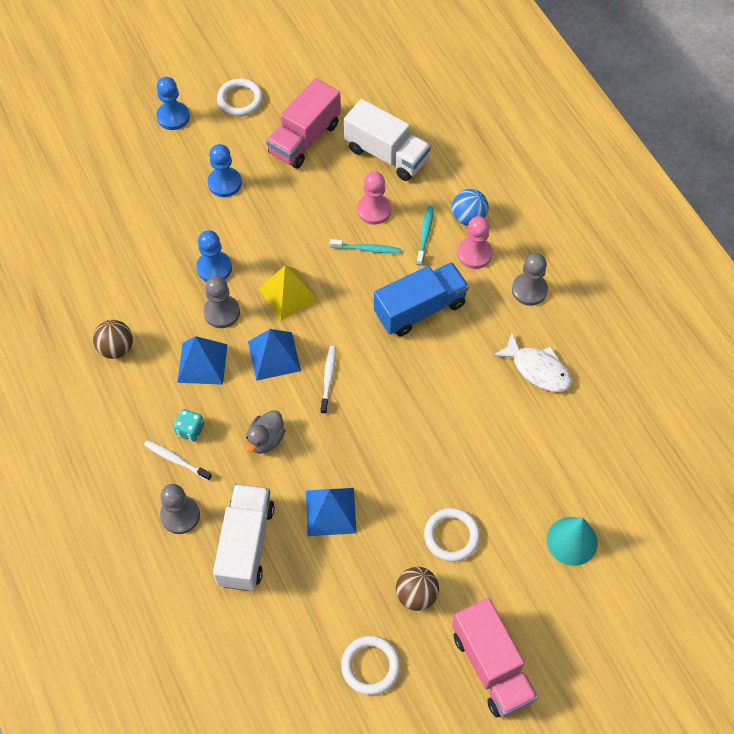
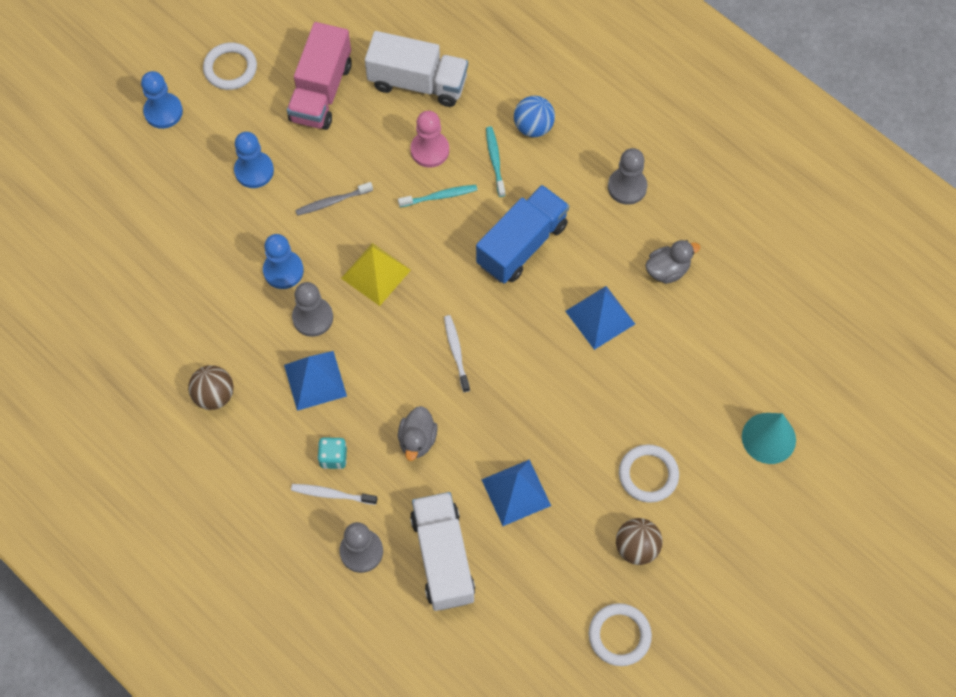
camera: 20 degrees left, 5 degrees up
blue pyramid [248,329,301,381] -> blue pyramid moved to [565,286,635,350]
pink truck [452,598,538,717] -> none
pink pawn [457,216,493,269] -> none
white fish [492,333,572,392] -> grey duck [645,240,700,284]
none -> grey toothbrush [295,182,373,216]

